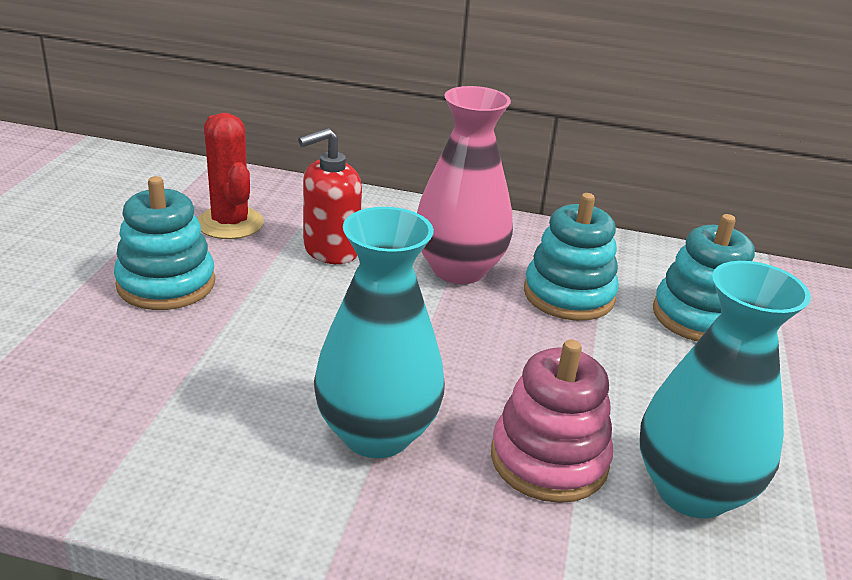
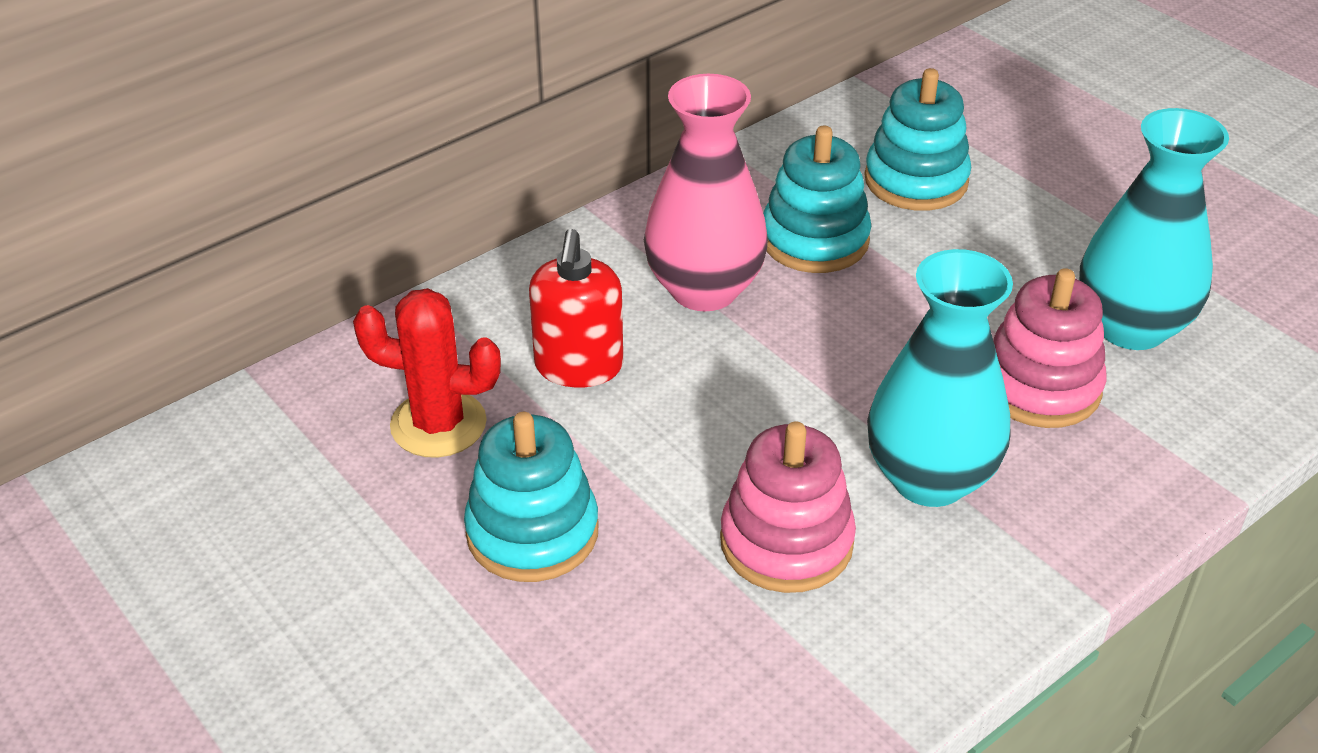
camera: 50 degrees left, 10 degrees up
none -> pink stacking toy [720,421,856,593]

